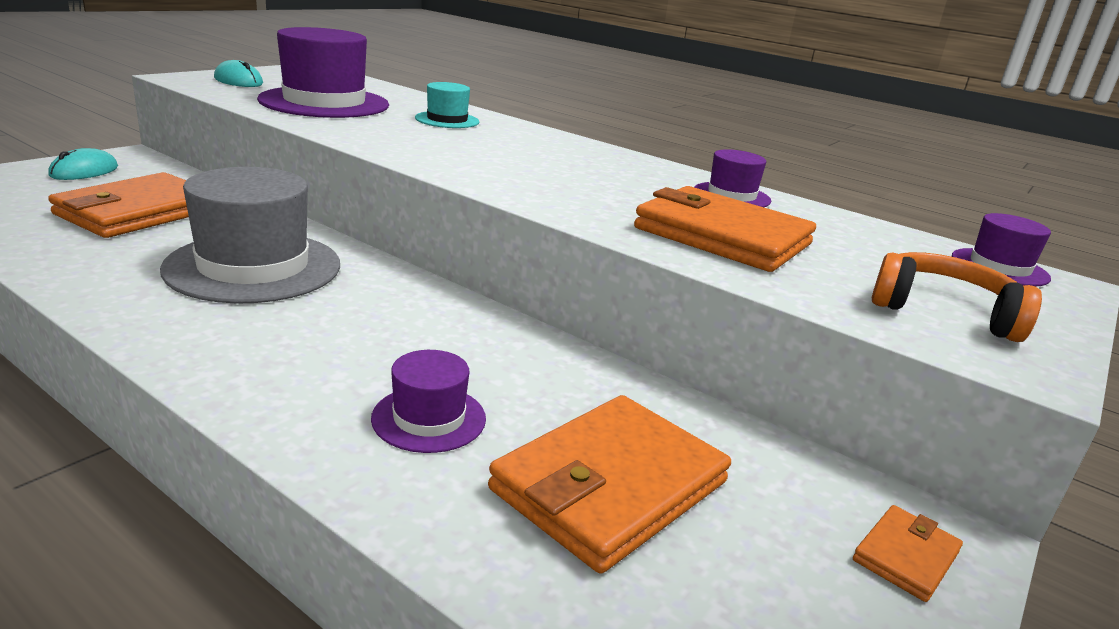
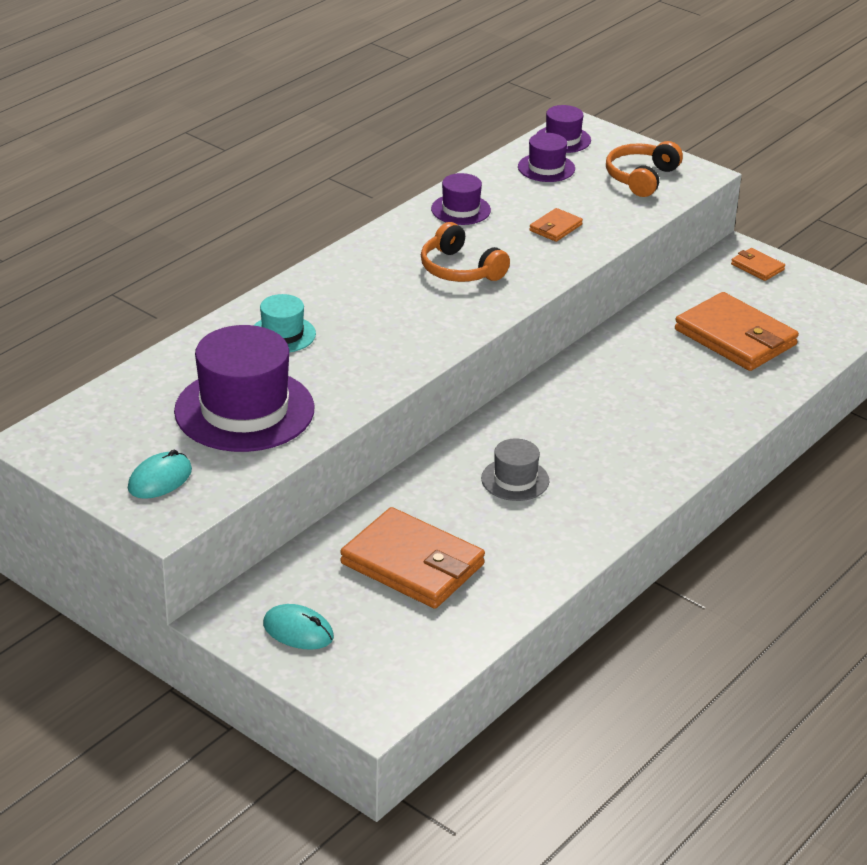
camera: 85 degrees left, 10 degrees up
grey hat [160,167,340,304] -> grey hat [481,439,549,501], size x0.50
purple hat [371,350,486,453] -> purple hat moved to [518,133,575,182]
orange wallet [634,186,816,272] -> orange wallet [529,208,583,242], size x0.46
none -> orange headphones [421,222,510,282]

